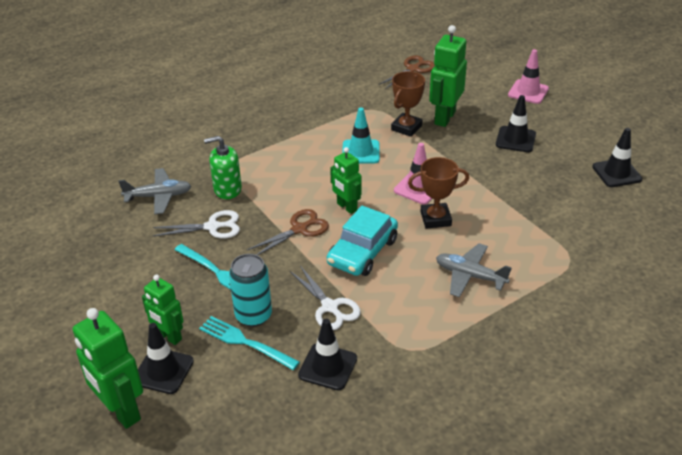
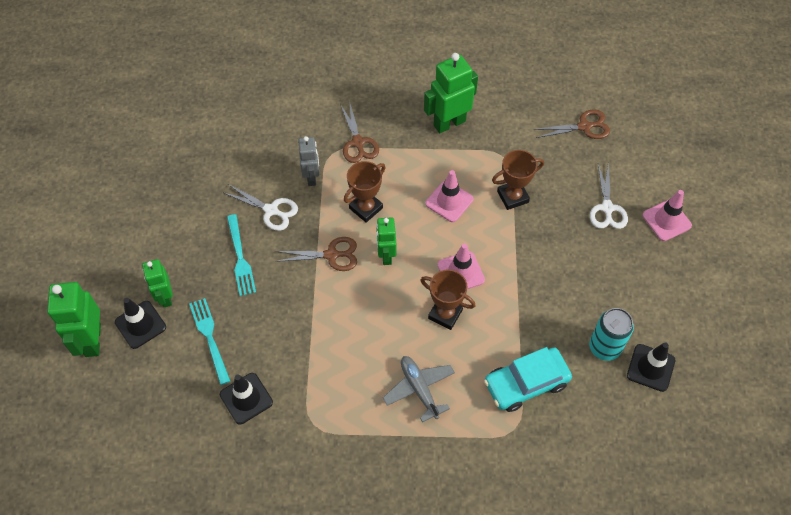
camera: 35 degrees right, 20 degrees up
grey plane [118,168,191,214] -> none
green soap dispenser [204,136,242,199] -> grey robot [298,136,319,186]
turquoise can [229,254,272,327] -> turquoise can moved to [589,308,634,361]
white scissors [290,266,361,330] -> white scissors moved to [590,164,628,229]
turquoise car [327,206,398,276] -> turquoise car moved to [484,347,572,412]
turquoise traffic cone [342,108,380,163] -> pink traffic cone [425,170,474,222]
green robot [429,25,467,127] -> green robot moved to [424,53,478,133]
black traffic cone [496,95,536,152] -> none
none -> brown scissors [340,101,379,163]
none -> brown trophy [344,161,386,223]

